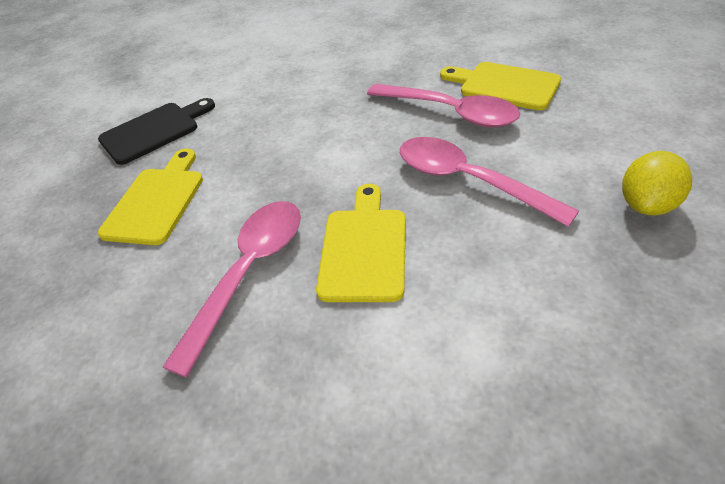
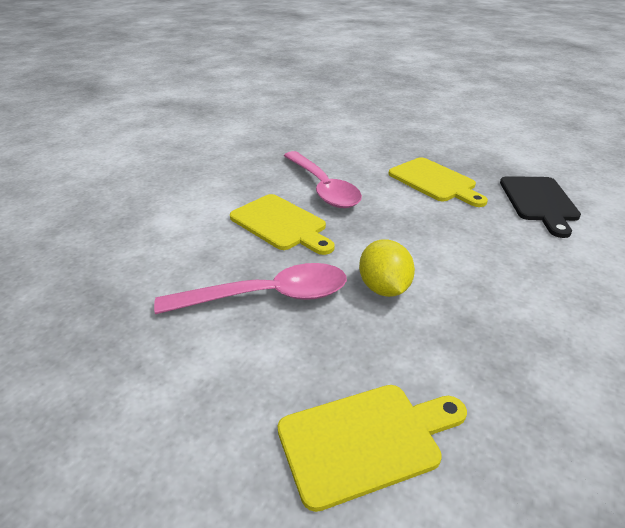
camera: 125 degrees right, 10 degrees down
pink spoon [367,84,520,127] -> none
yellow lemon [622,151,692,215] -> yellow lemon moved to [359,239,415,297]

